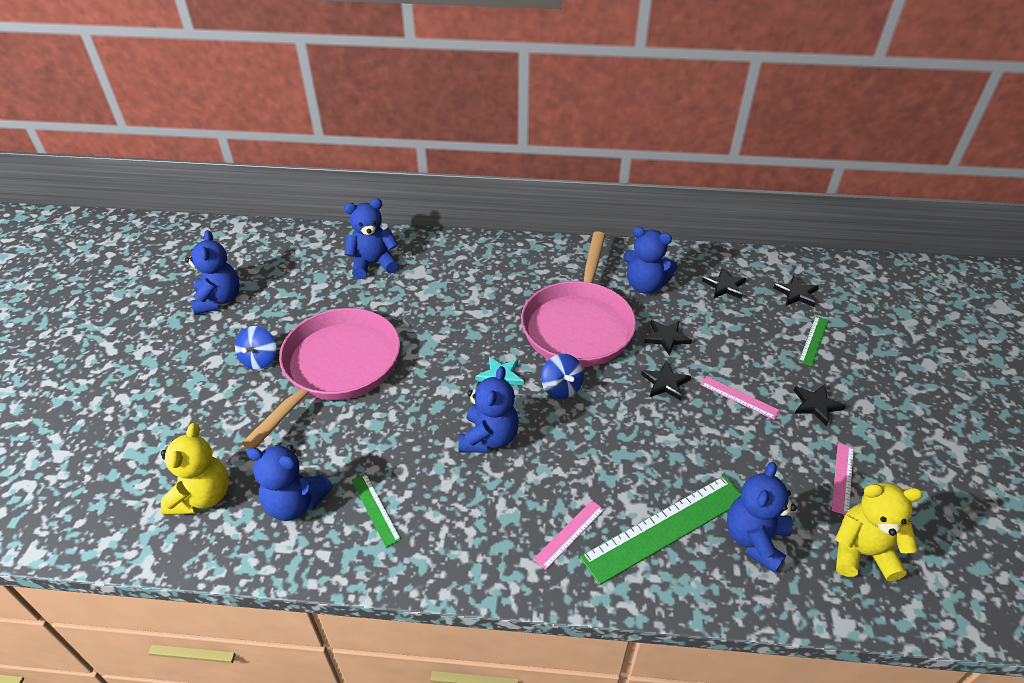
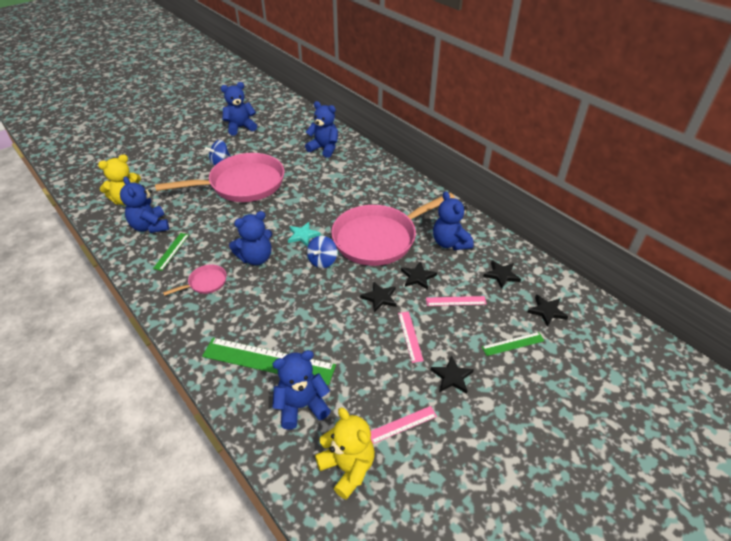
camera: 45 degrees right, 0 degrees up
blue teddy bear [185,230,240,315] -> blue teddy bear turned 150 degrees counterclockwise [221,82,257,136]
pink ruler [533,500,604,570] -> pink ruler moved to [426,296,487,306]
none -> pink pan [163,264,227,296]

